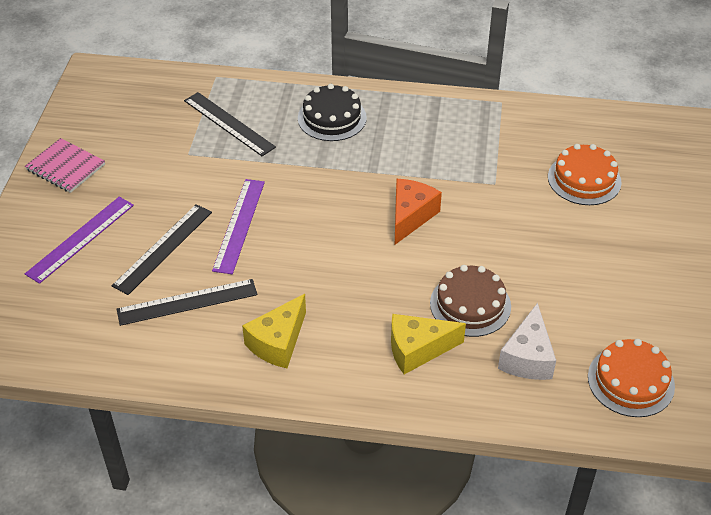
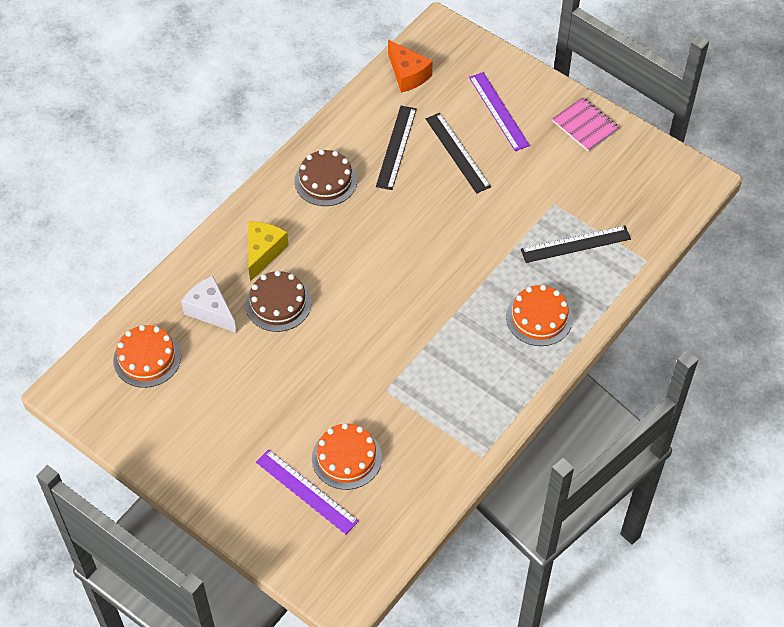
camera: 120 degrees right, 10 degrees up
pink notebook [25,138,105,193] -> pink notebook turned 75 degrees clockwise [552,97,619,152]
purple ruler [212,179,265,274] -> purple ruler moved to [256,449,359,534]
yellow cheese [242,294,306,368] -> brown cake [295,149,357,206]
black cake [298,84,367,141] -> orange cake [506,285,573,346]
orange cheese [395,179,442,245] -> orange cheese moved to [388,40,433,93]

